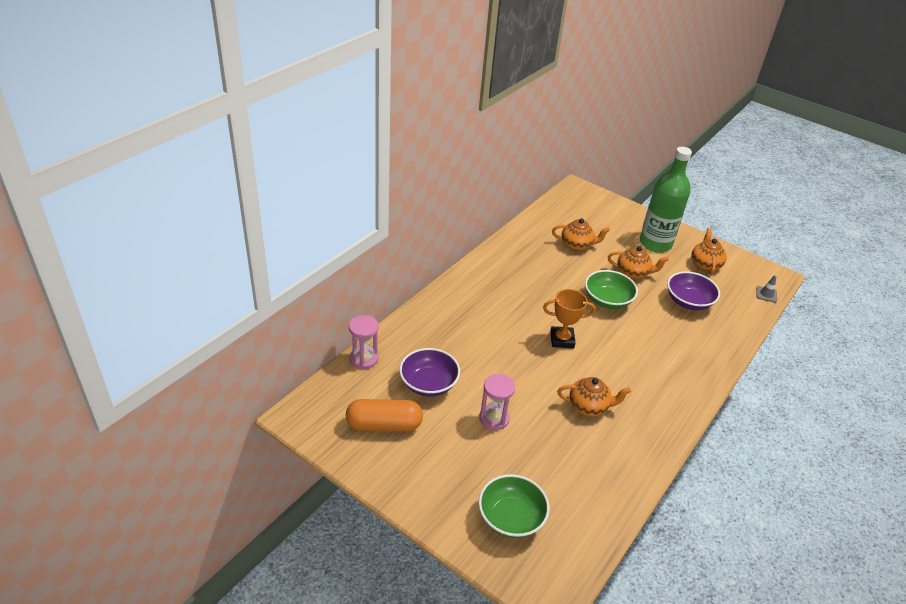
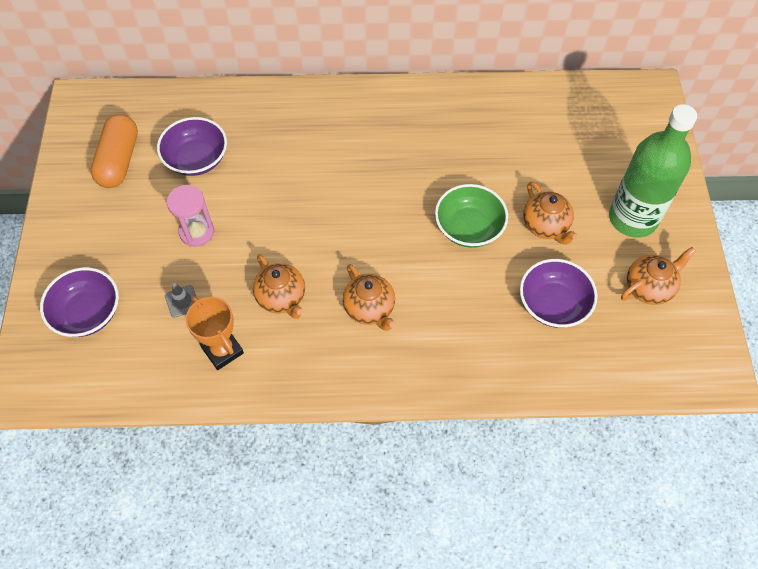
camera: 55 degrees right, 20 degrees up
orange capsule [346,399,423,432] -> orange capsule turned 45 degrees clockwise [91,114,138,188]
pink hourglass [349,315,379,369] -> none
green bowl [478,474,550,538] -> purple bowl [40,267,119,337]
orange trophy [543,289,596,349] -> orange trophy moved to [186,296,244,370]
orange teapot [552,218,610,251] -> orange teapot moved to [343,264,395,331]
grey traffic cone [756,275,777,303] -> grey traffic cone moved to [165,283,197,318]

